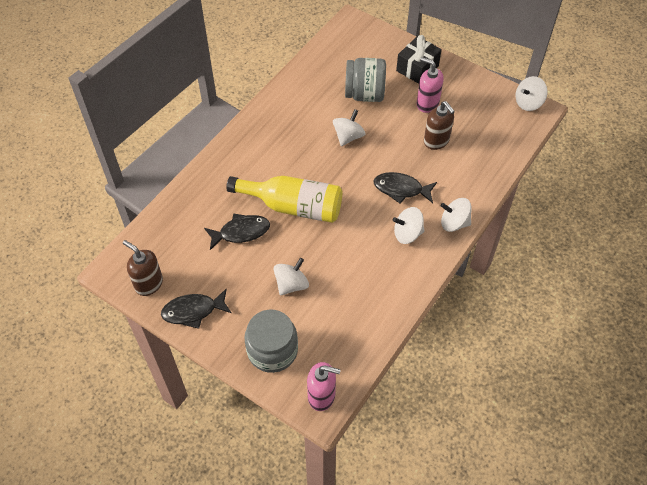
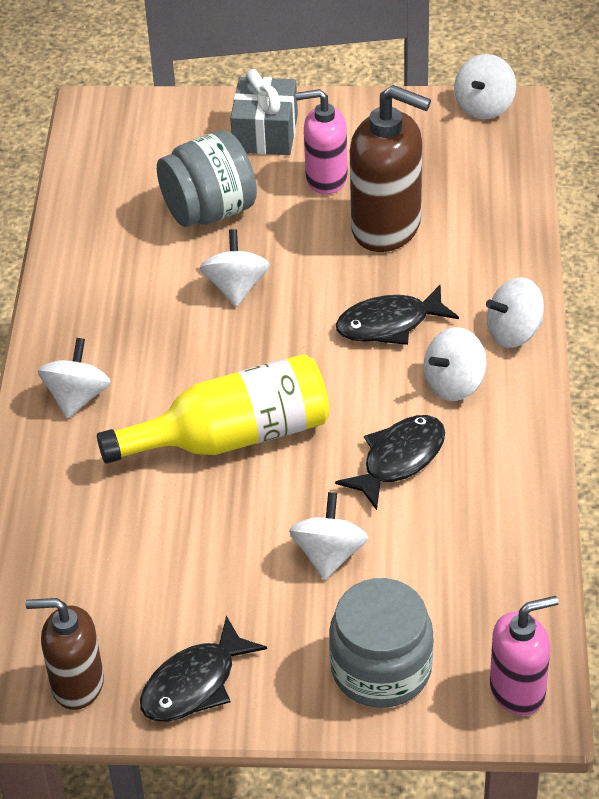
camera: 30 degrees left, 10 degrees down
black fish [204,214,270,250] -> black fish moved to [335,415,445,510]
black gift [396,35,442,84] -> grey gift [230,69,298,155]
brown soap dispenser [424,101,455,150] -> brown soap dispenser [350,85,431,252], size x1.56
none -> white spinning top [38,338,111,419]

